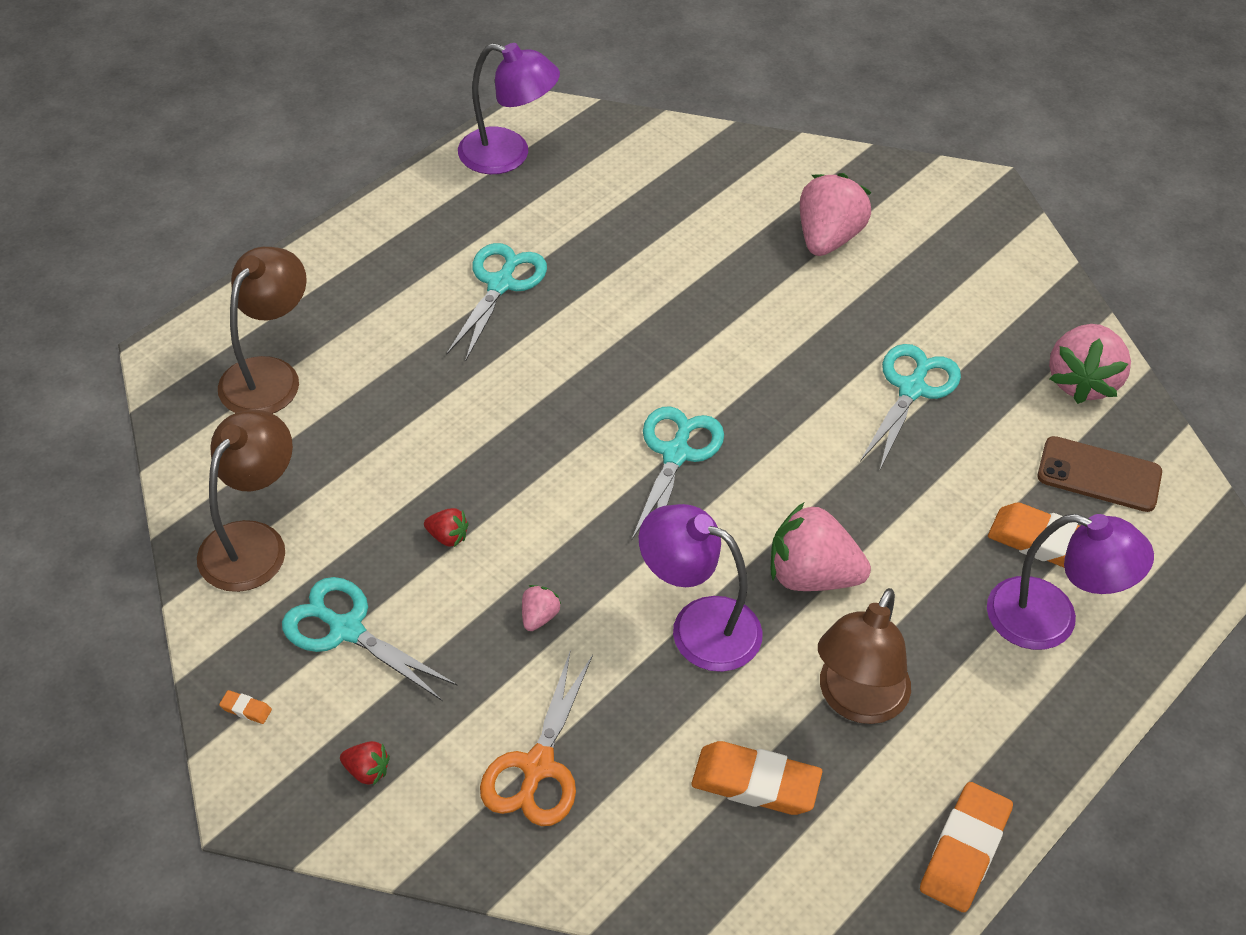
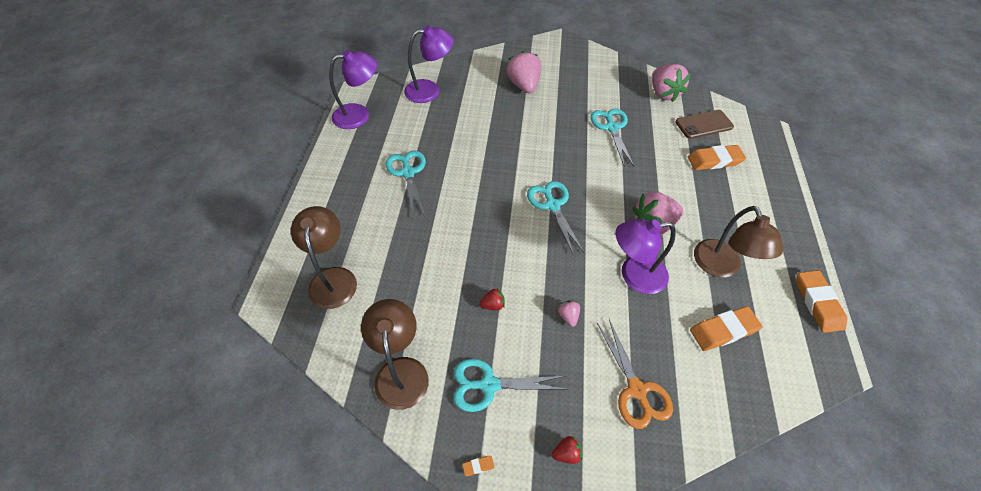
camera: 35 degrees left, 5 degrees up
purple lamp [987,514,1154,650] -> purple lamp moved to [404,26,454,103]

